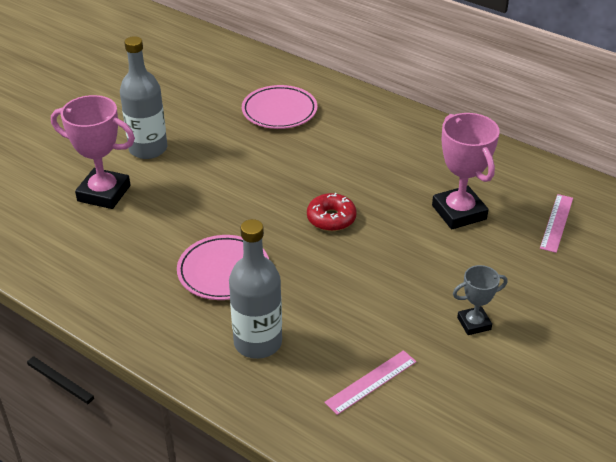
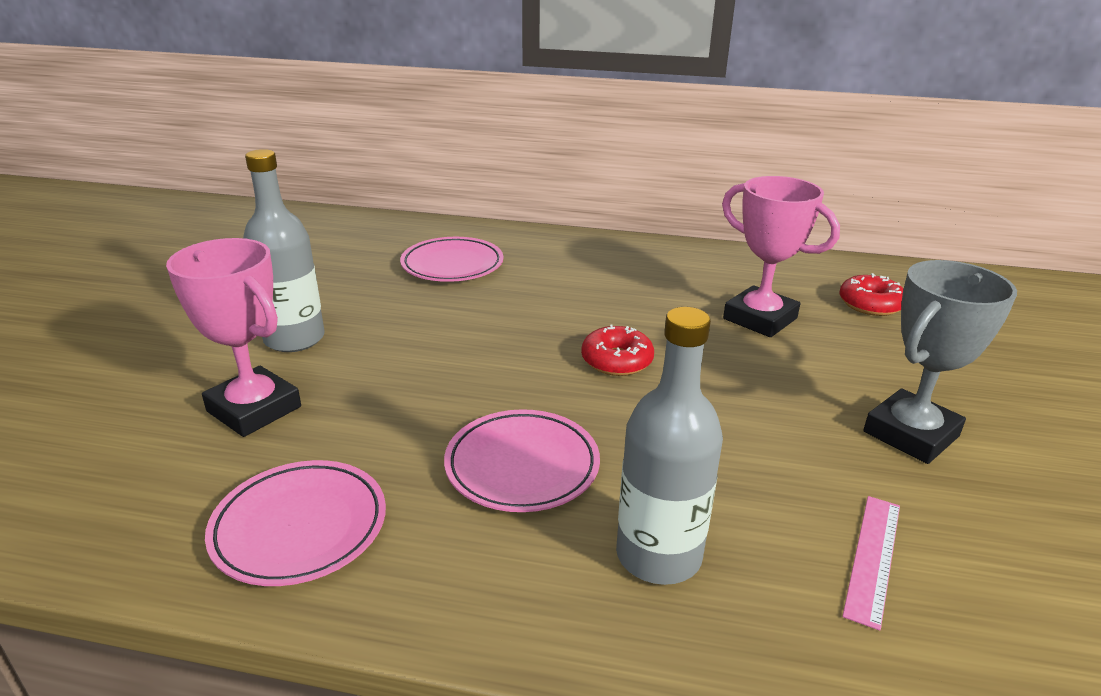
camera: 25 degrees left, 10 degrees down
pink trophy [51,95,135,209] -> pink trophy turned 45 degrees clockwise [166,238,301,437]
grey trophy [453,265,507,335] -> grey trophy [863,260,1017,464], size x1.79
pink ruler [540,194,573,253] -> red donut [840,273,903,316]
none -> pink plate [205,460,386,586]

